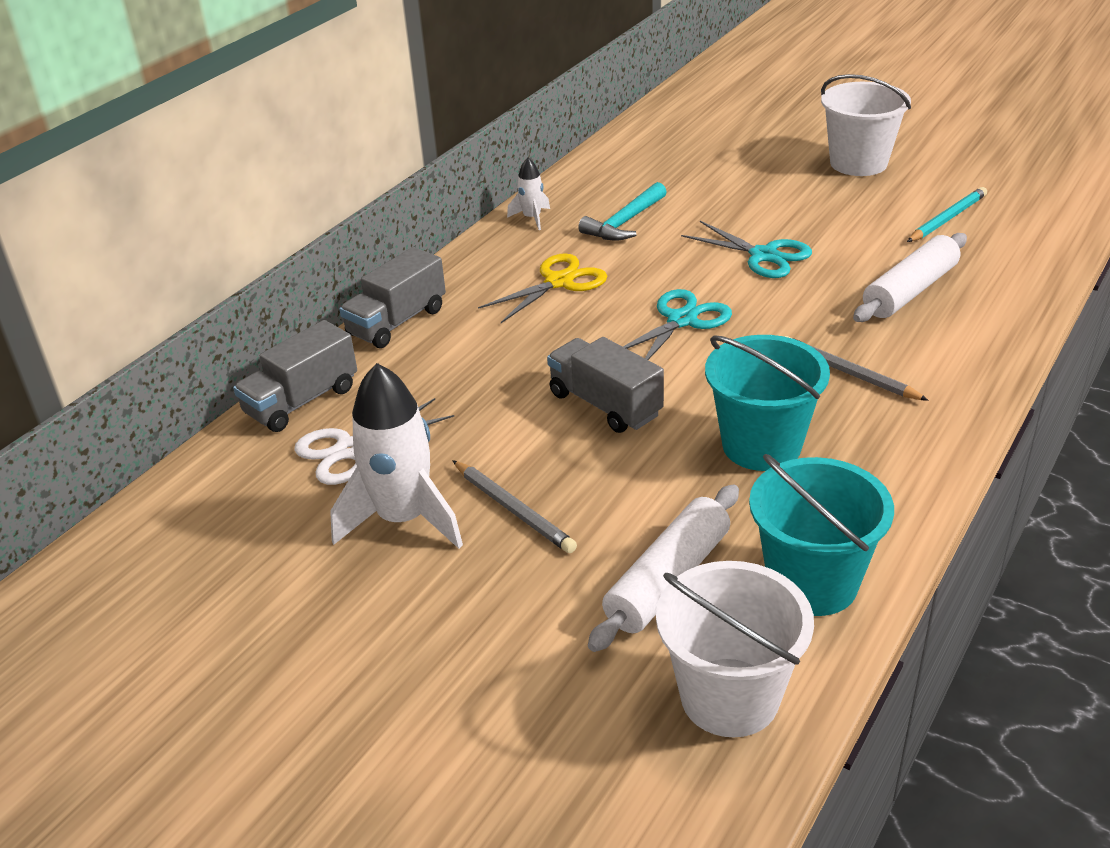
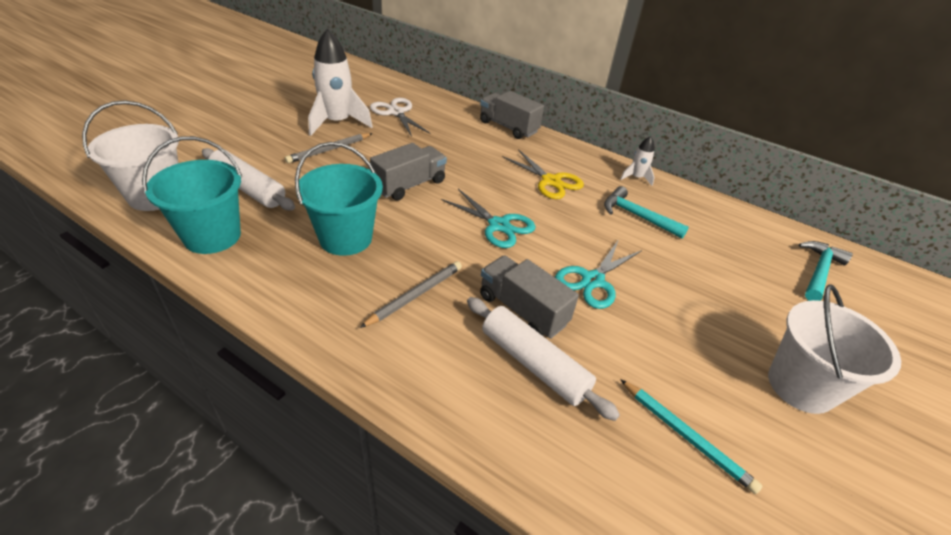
camera: 85 degrees right, 5 degrees up
grey truck [233,320,357,432] -> grey truck moved to [480,255,579,339]
none -> turquoise hammer [799,241,853,301]

